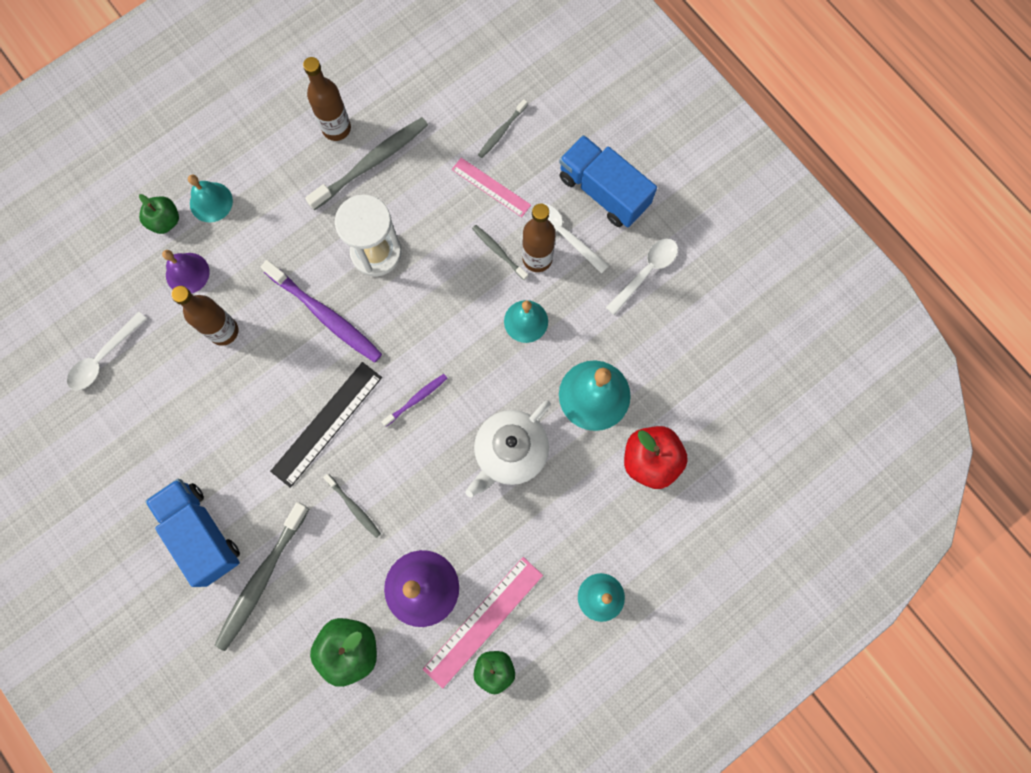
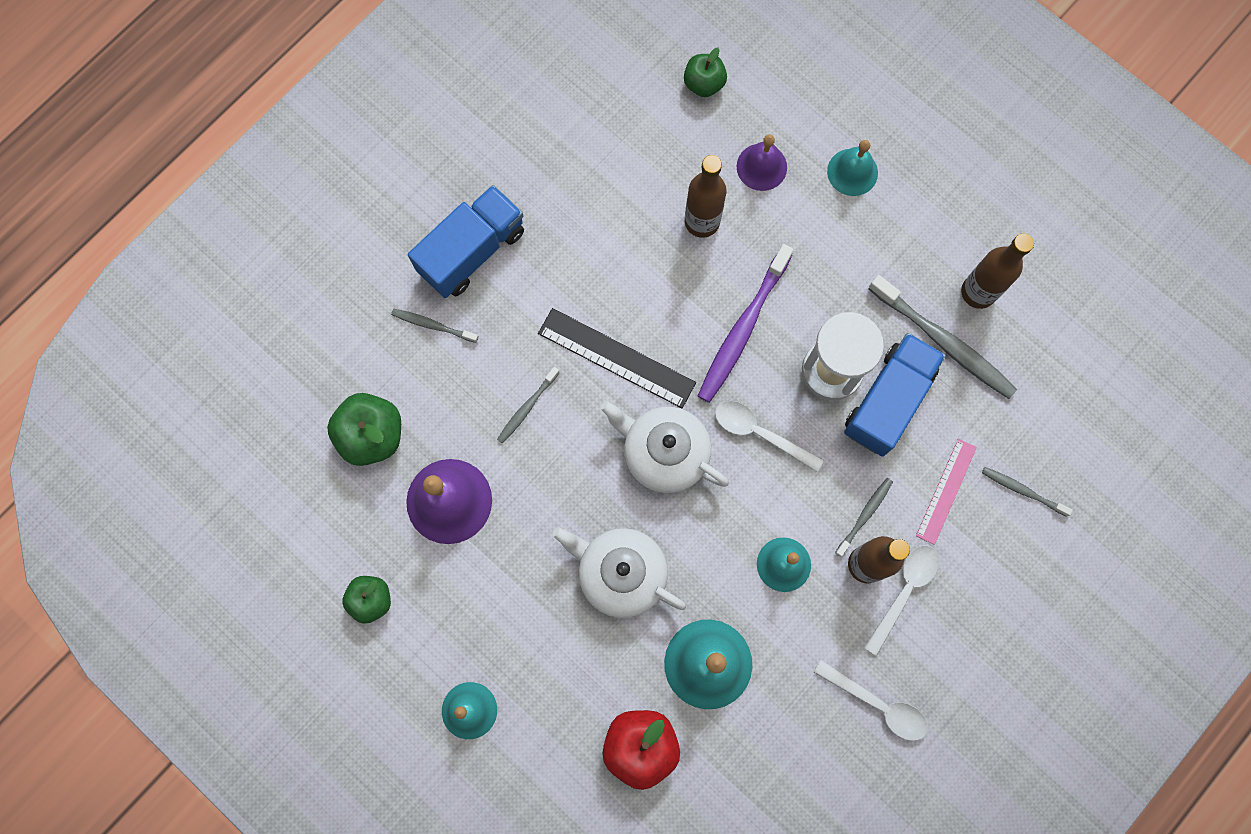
camera: 80 degrees right, 0 degrees up
white spoon [67,312,147,391] -> white spoon moved to [715,401,824,472]
green apple [139,194,179,234] -> green apple moved to [684,47,727,97]
grey toothbrush [215,502,309,651] -> grey toothbrush [391,309,479,343], size x0.52
purple toothbrush [381,374,447,427] -> white teapot [600,401,729,493]
pink ruler [423,557,543,689] -> none
blue truck [559,135,657,228] -> blue truck moved to [844,333,946,457]

